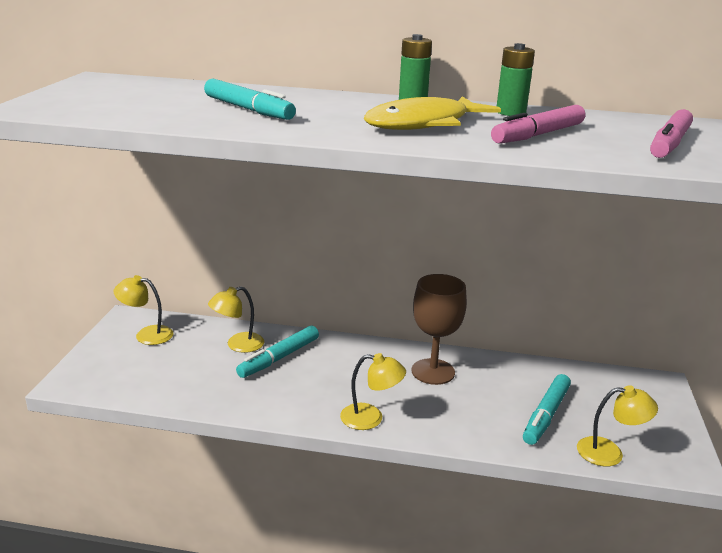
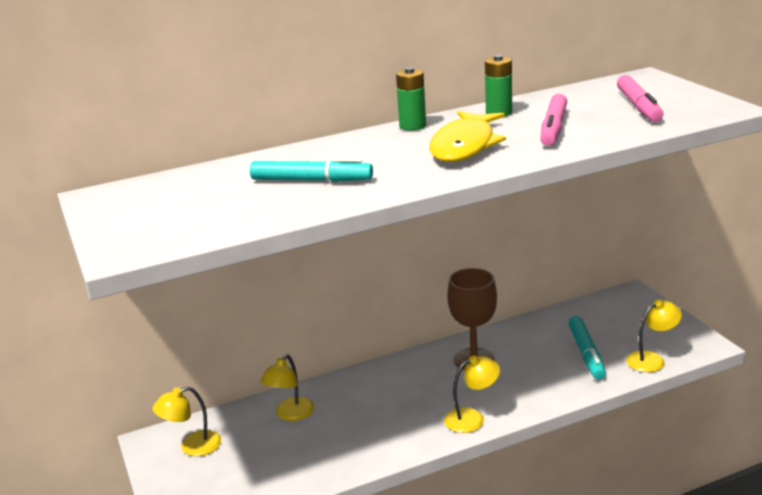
camera: 30 degrees left, 0 degrees up
turquoise marker [236,326,319,378] -> none

